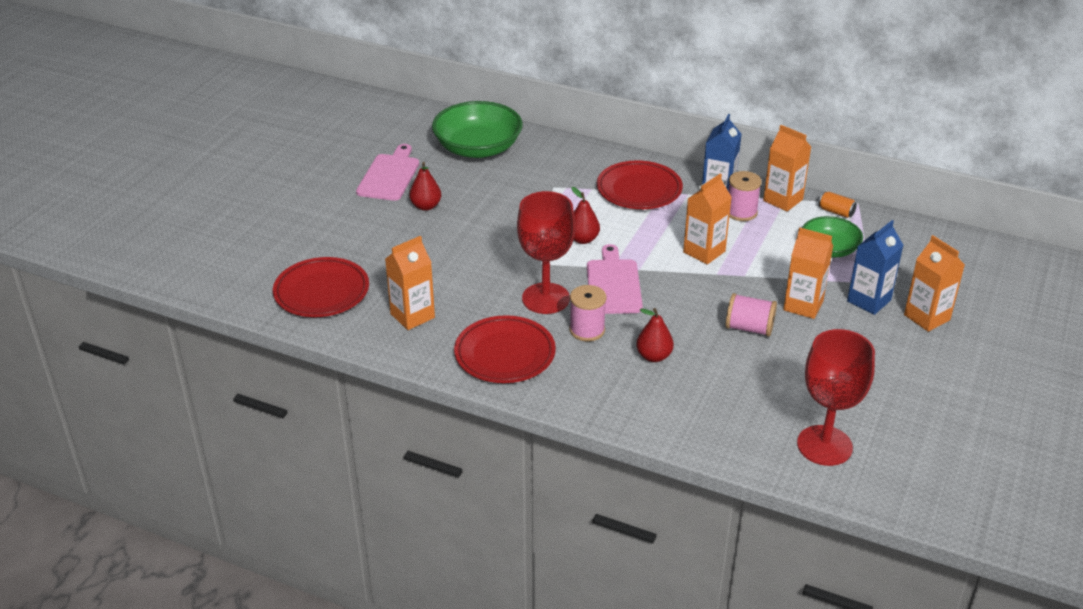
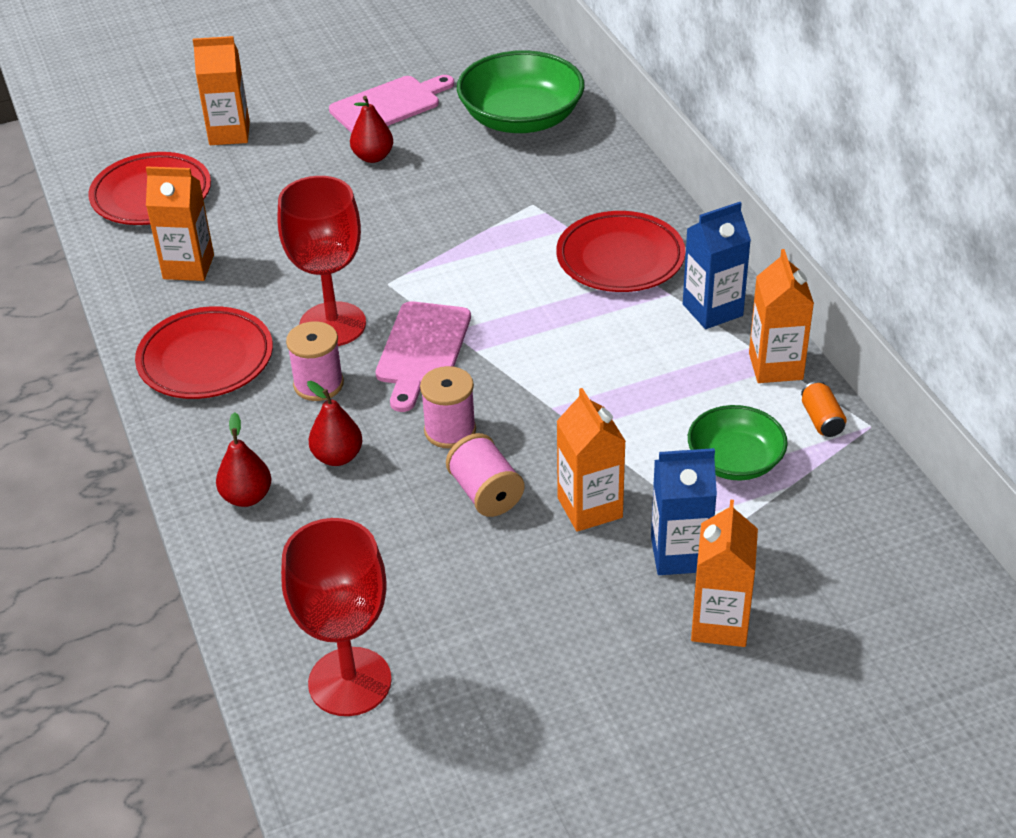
camera: 45 degrees right, 5 degrees up
red pear [572,187,600,244] -> red pear moved to [216,412,271,507]
pink cutting board [587,244,643,314] -> pink cutting board turned 150 degrees clockwise [376,301,471,412]
orange carton [683,173,732,264] -> orange carton moved to [193,36,250,145]
pink spool [728,171,762,221] -> pink spool moved to [420,366,476,448]

